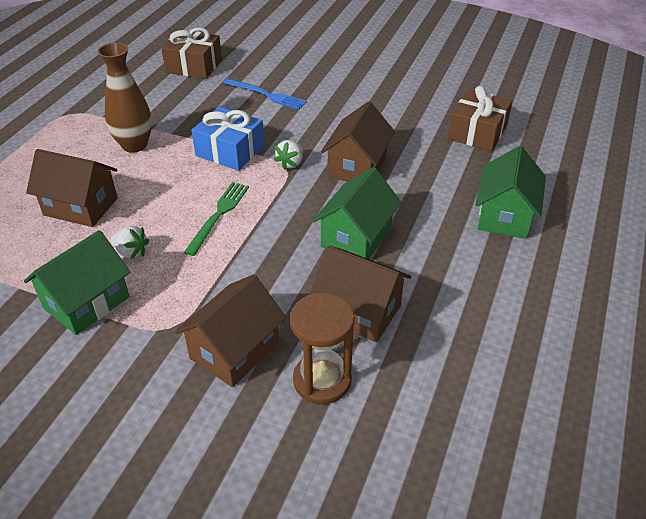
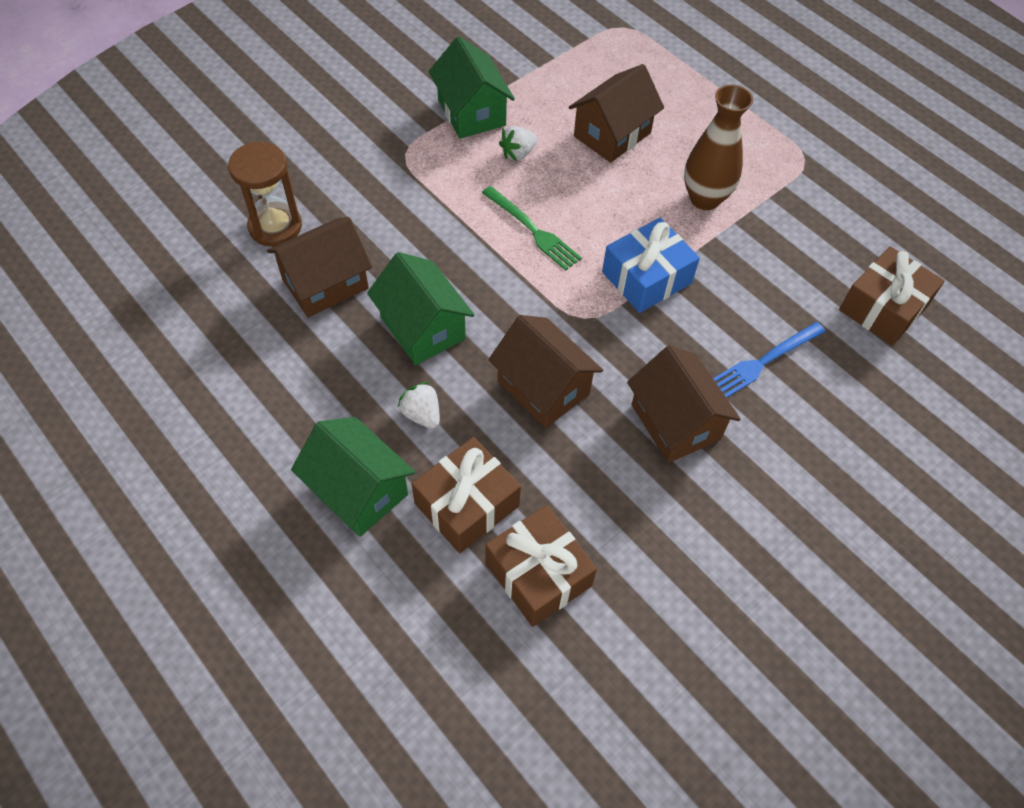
camera: 115 degrees right, 15 degrees up
brown house [175,274,286,387] -> brown house moved to [627,345,741,463]
white strawberry [274,140,303,170] -> white strawberry moved to [398,382,440,429]
none -> brown gift [411,437,521,553]

